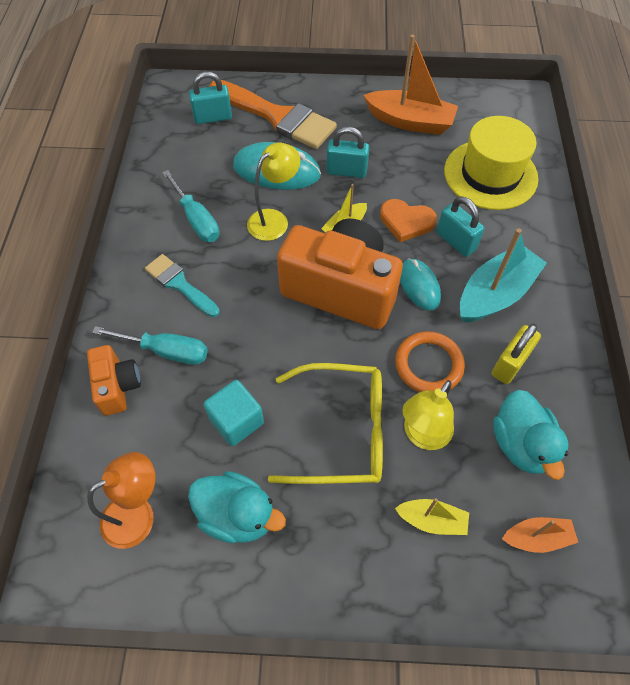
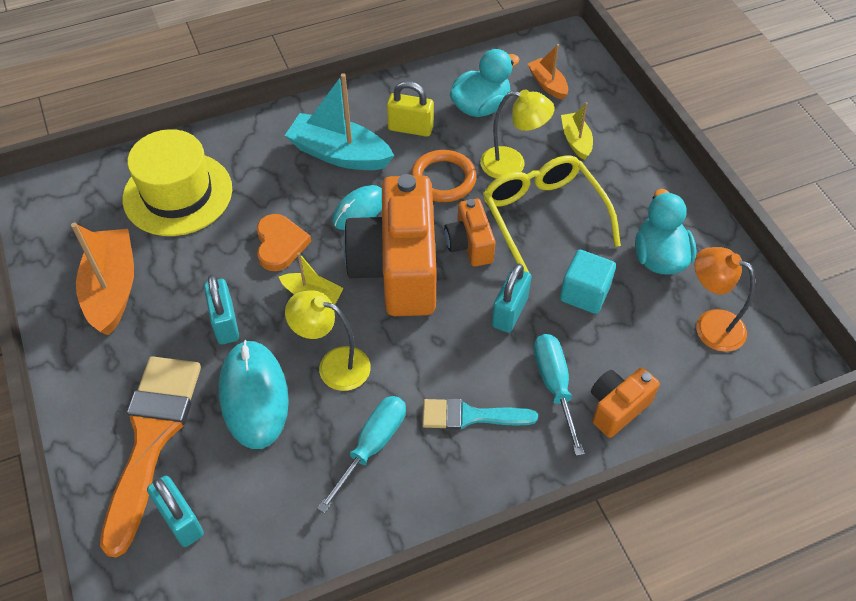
camera: 115 degrees left, 5 degrees down
turquoise brush [145,254,220,317] -> turquoise brush turned 75 degrees clockwise [422,398,538,430]
turquoise padlock [437,196,485,257] -> turquoise padlock moved to [492,264,532,333]
none -> orange camera [444,199,495,267]

